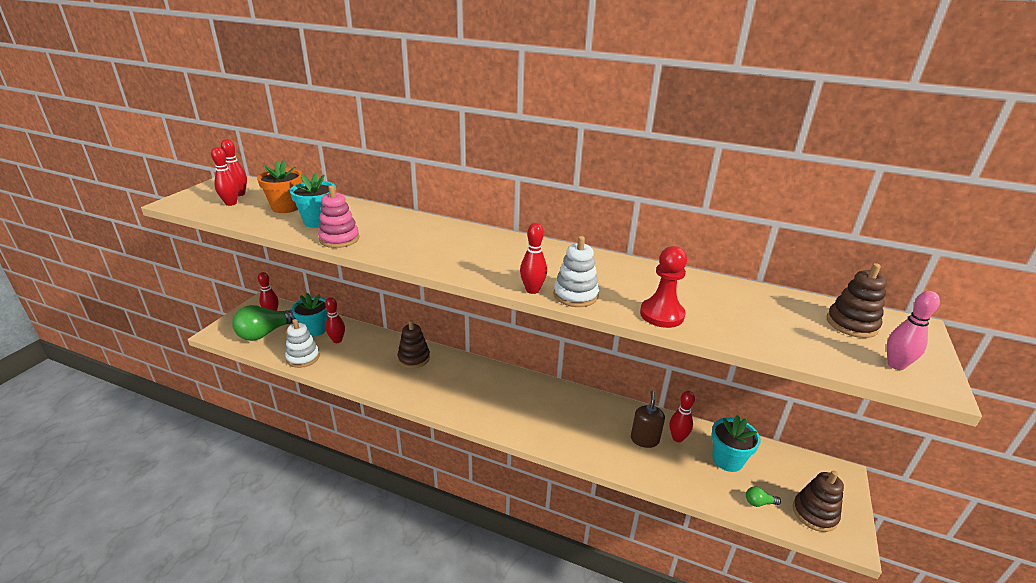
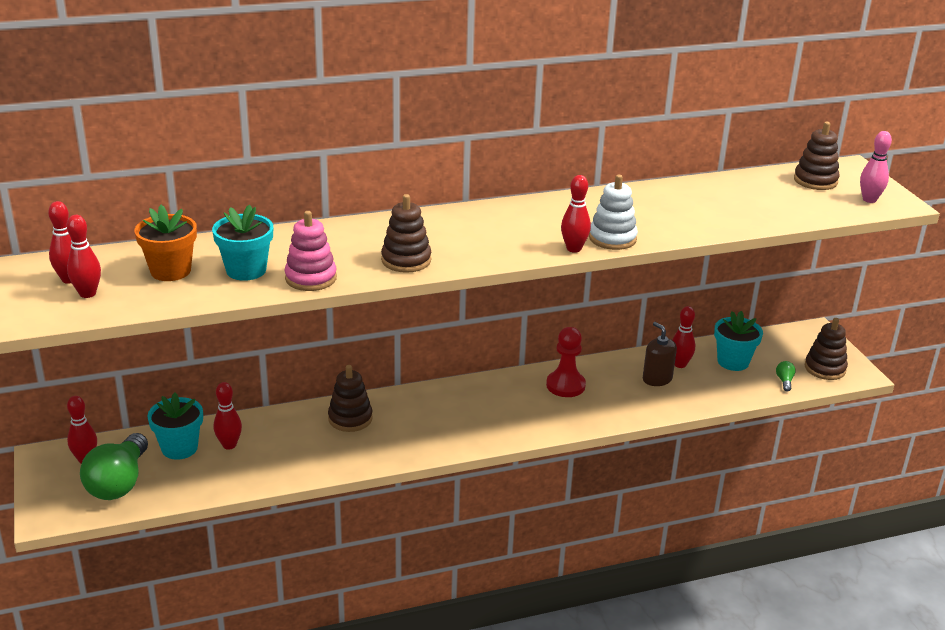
camera: 40 degrees left, 0 degrees up
white stacking toy [285,319,320,368] -> none
red pawn [640,246,687,328] -> red pawn moved to [546,327,586,397]
green light bulb [746,486,781,507] -> green light bulb turned 135 degrees clockwise [776,361,796,391]
none -> brown stacking toy [381,194,431,273]

